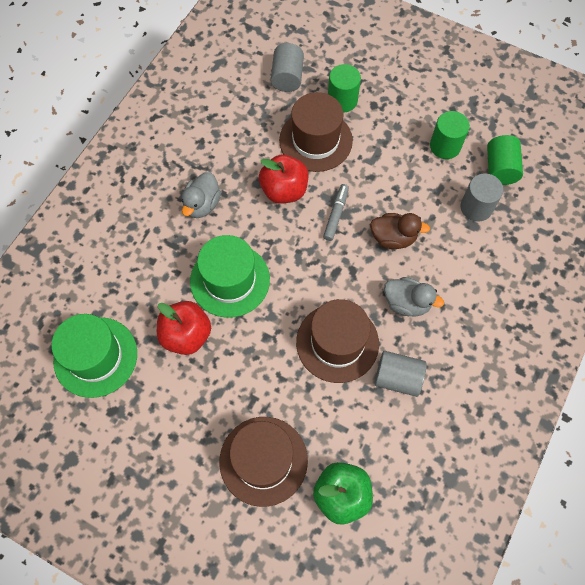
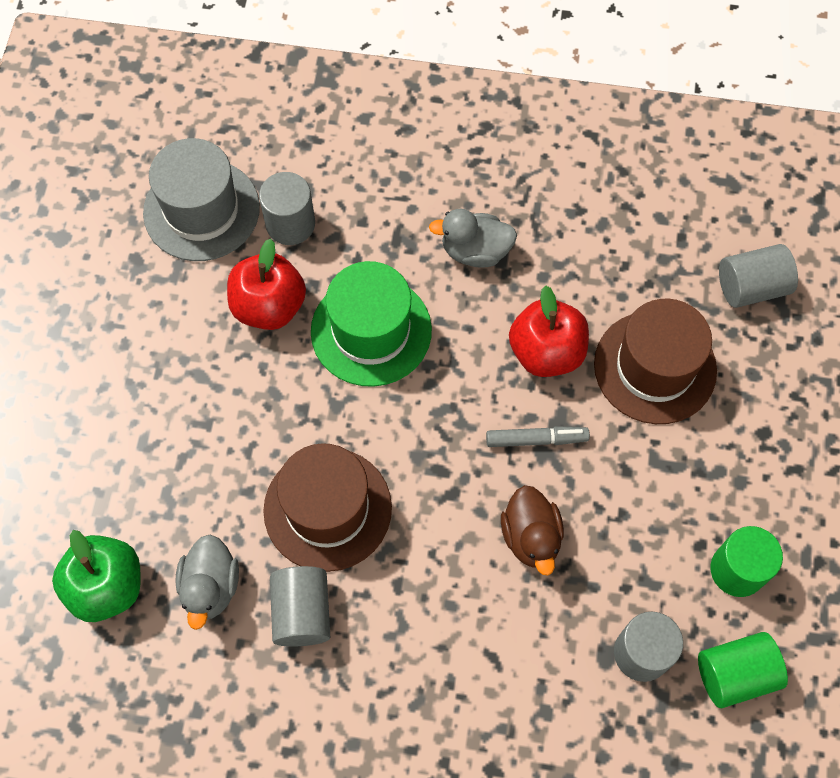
camera: 70 degrees right, 0 degrees up
green hat [51,314,137,398] -> grey hat [143,138,260,261]
brown hat [219,417,308,507] -> none
green cylinder [328,64,361,113] -> none
grey duck [384,277,444,317] -> grey duck moved to [175,535,239,630]
none -> grey cylinder [259,172,315,245]

